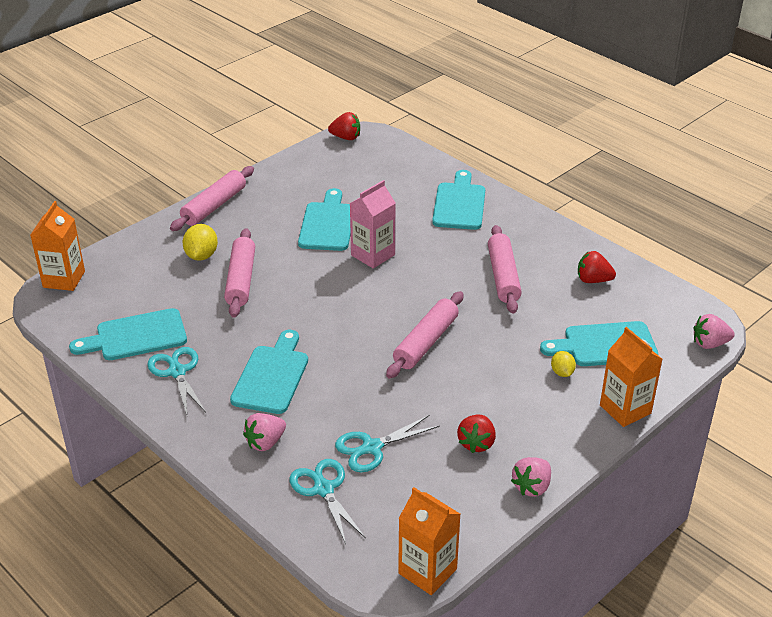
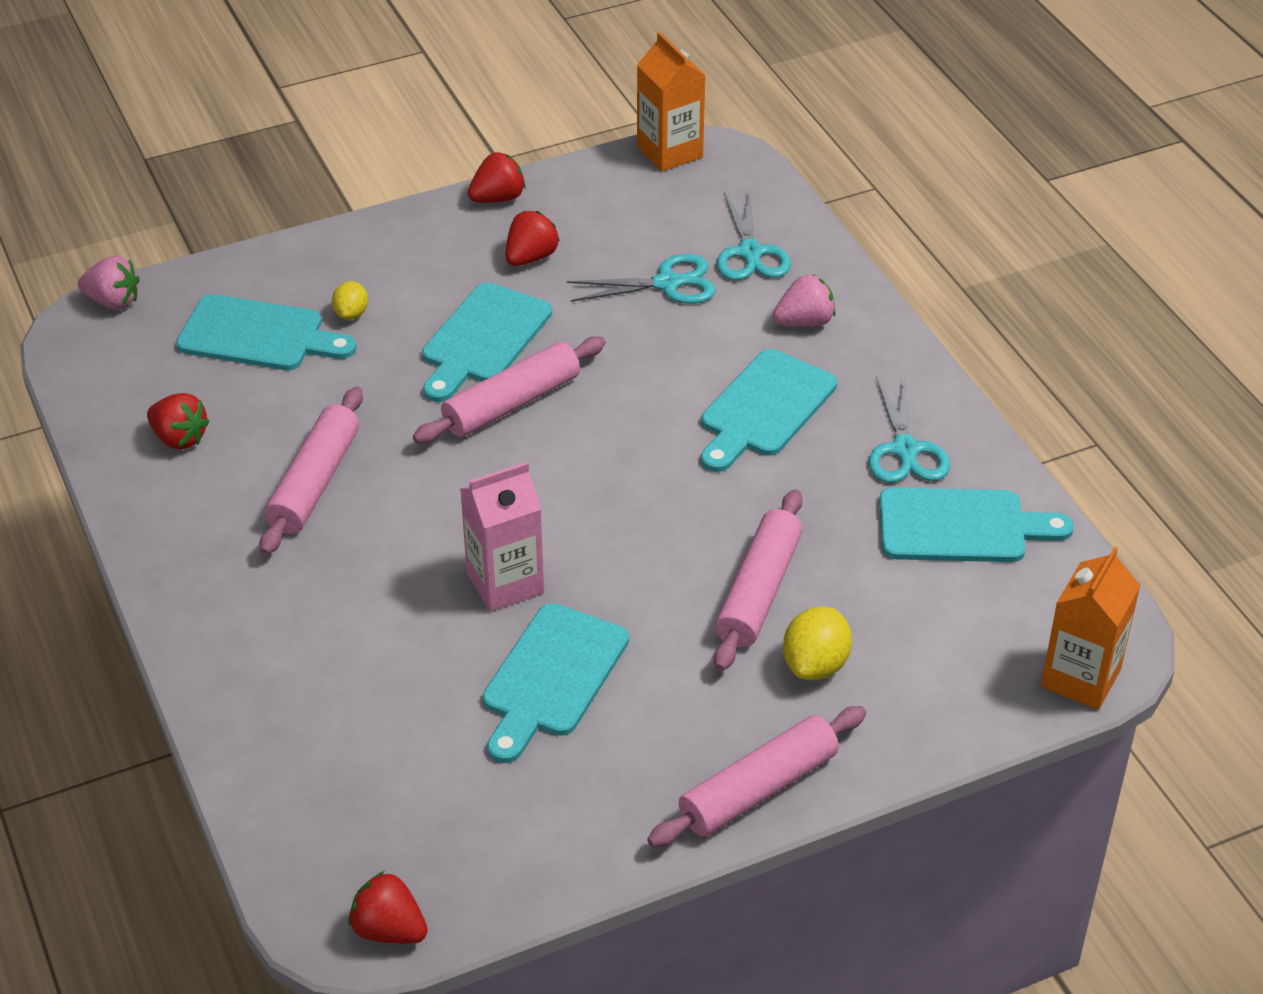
camera: 160 degrees left, 5 degrees up
turquoise cutting board [432,170,485,230] -> turquoise cutting board moved to [422,282,552,402]
pink strawberry [511,457,551,497] -> red strawberry [468,152,526,203]
orange carton [600,327,662,427] -> none

